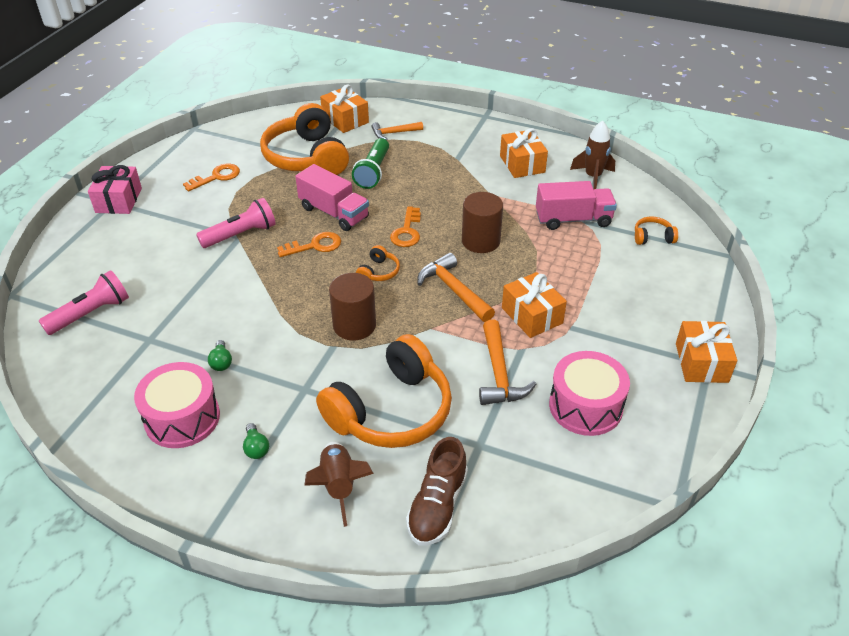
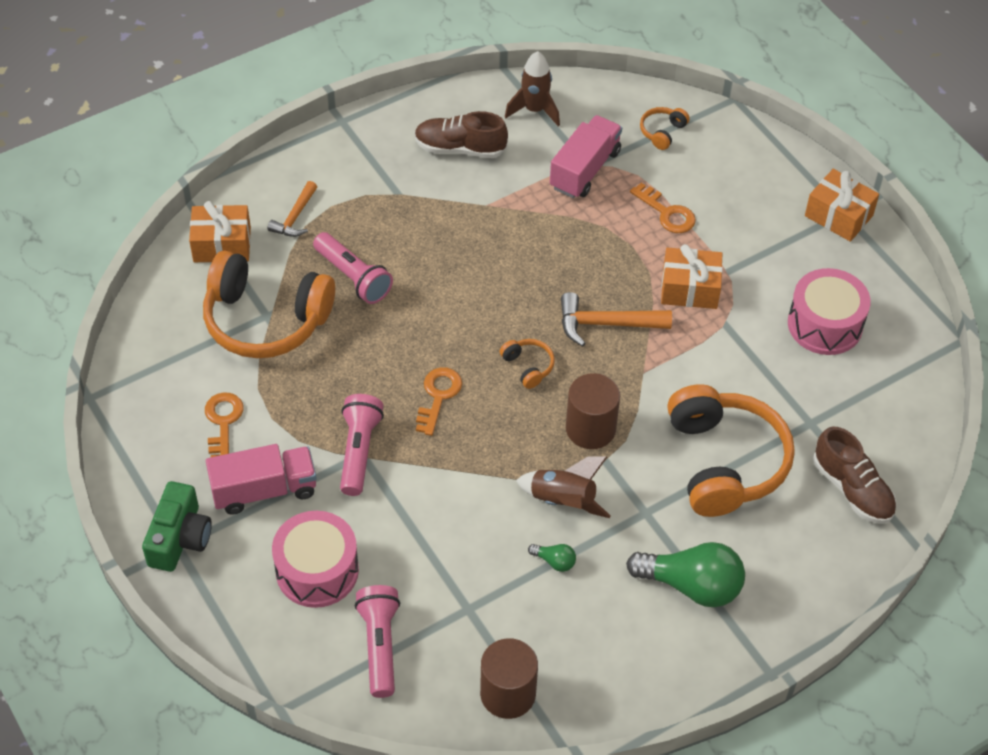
camera: 55 degrees left, 10 degrees up
pink gift [88,165,142,214] -> green camera [142,481,212,572]
pink drum [134,362,220,448] -> pink drum moved to [272,511,359,608]
green light bulb [243,423,269,459] -> green light bulb [626,542,745,607], size x2.30
pink truck [295,164,369,231] -> pink truck moved to [206,444,317,515]
brown rocket [304,442,374,527] -> brown rocket moved to [516,457,611,518]
green flashlight [352,138,389,189] -> pink flashlight [313,232,393,304]
orange key [390,206,421,247] -> orange key moved to [630,183,696,233]
brown cylinder [462,192,503,253] -> brown cylinder moved to [480,638,538,719]
orange hammer [479,320,536,405] -> none
orange gift [500,128,548,178] -> brown shoe [415,111,508,158]

